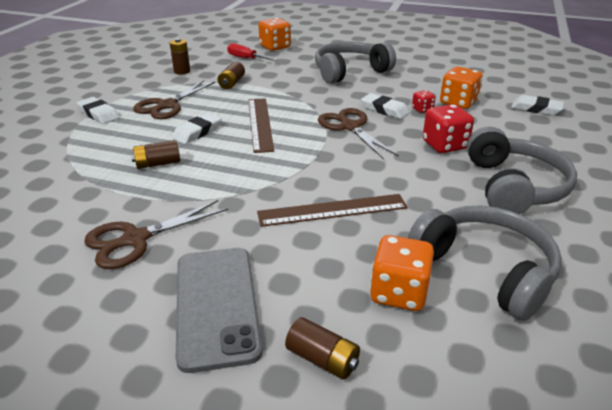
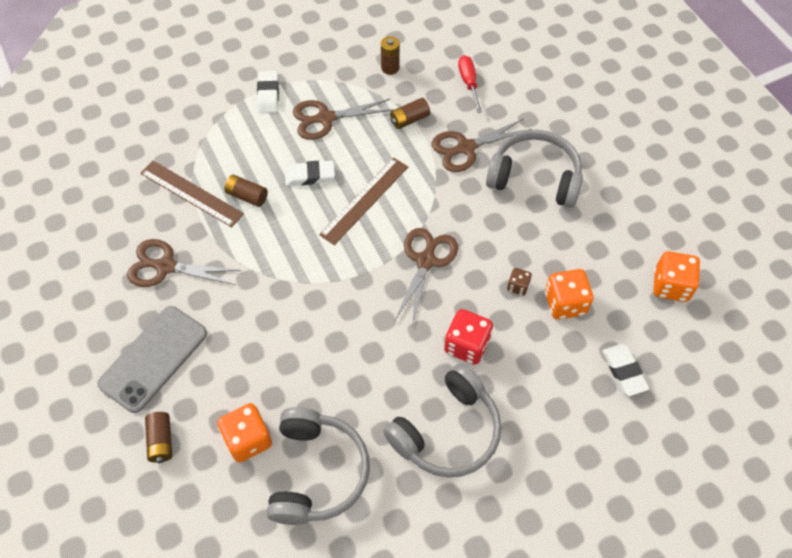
camera: 45 degrees right, 25 degrees up
brown ruler [257,194,408,227] -> brown ruler moved to [141,161,244,227]
orange dice [259,18,291,51] -> orange dice moved to [653,251,700,302]
white eraser [361,93,410,119] -> none
red dice [412,90,436,113] -> brown dice [507,268,532,296]
none -> brown scissors [431,119,532,172]

